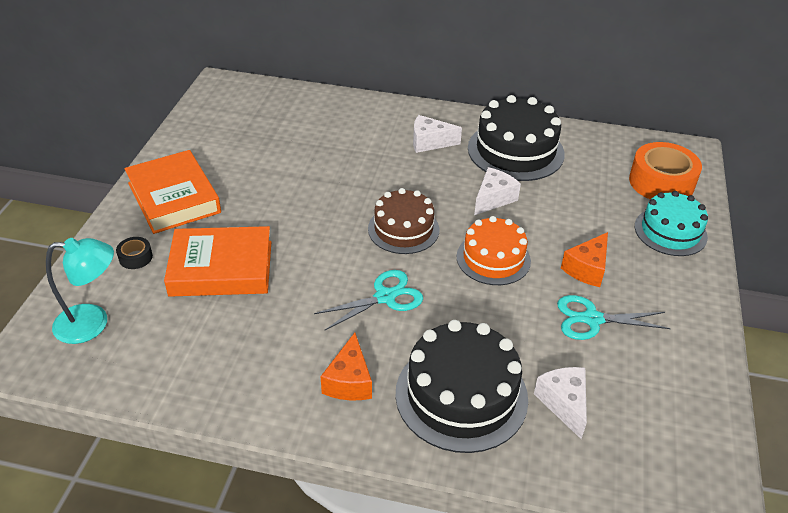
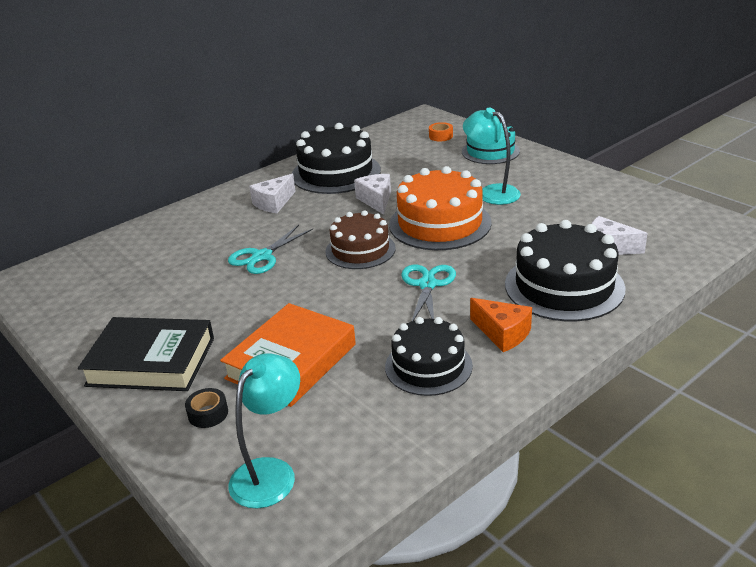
camera: 50 degrees left, 10 degrees down
orange book [124,150,221,234] -> black book [78,317,214,391]
orange cake [457,216,531,285] -> orange cake [389,166,492,250], size x1.51
turquoise scissors [557,295,671,340] -> turquoise scissors moved to [228,225,313,274]
orange cheese [561,232,608,287] -> turquoise lamp [463,108,521,205]
orange tape [629,142,702,200] -> orange tape [429,122,453,141], size x0.45
none -> black cake [385,317,473,396]

